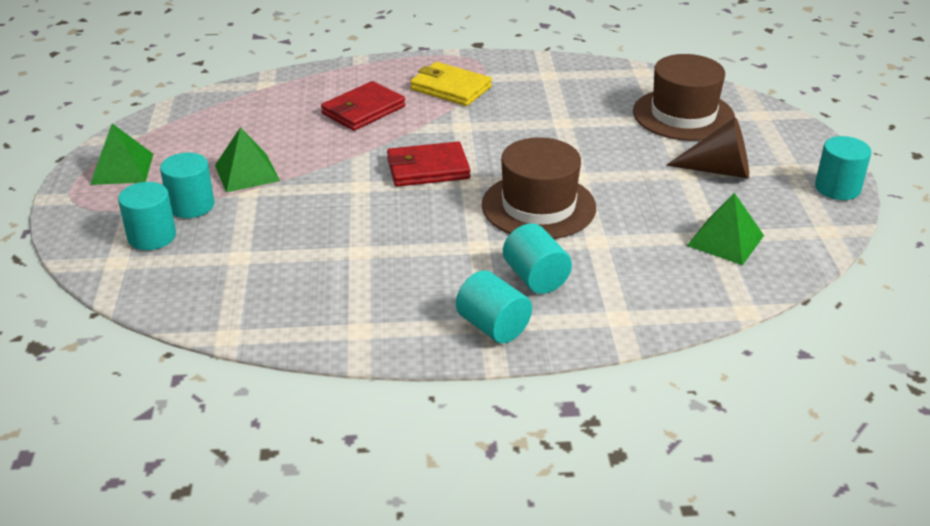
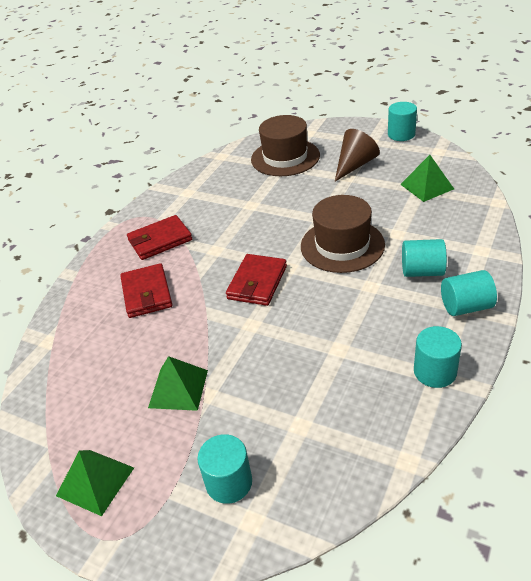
camera: 55 degrees left, 5 degrees up
turquoise cylinder [160,153,214,218] -> turquoise cylinder moved to [414,326,462,388]
yellow wallet [410,62,492,106] -> red wallet [127,215,192,260]

